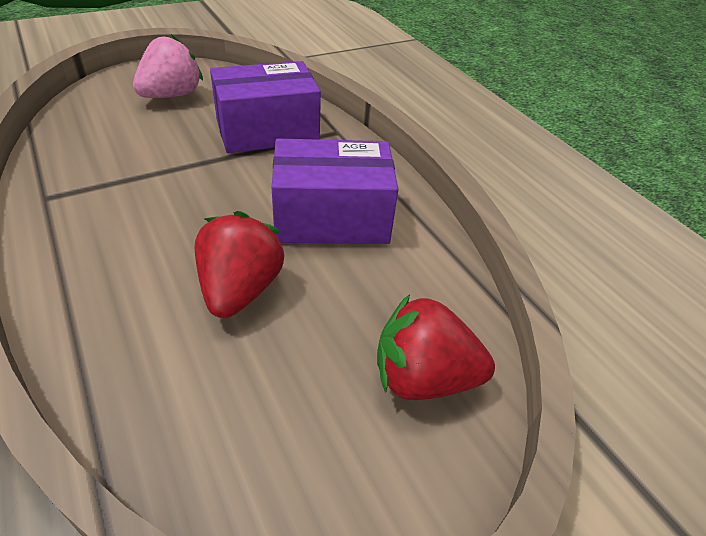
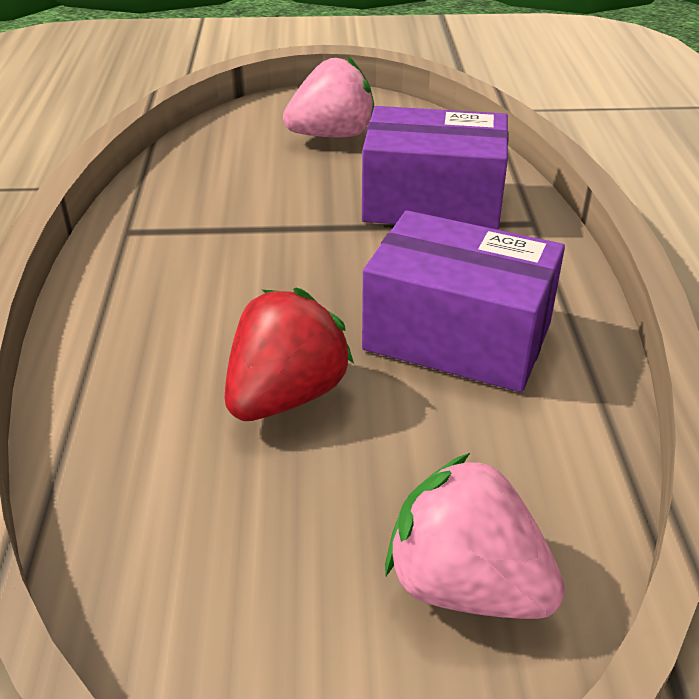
camera: 30 degrees right, 5 degrees down
red strawberry [377,294,495,400] -> pink strawberry [385,453,565,619]

